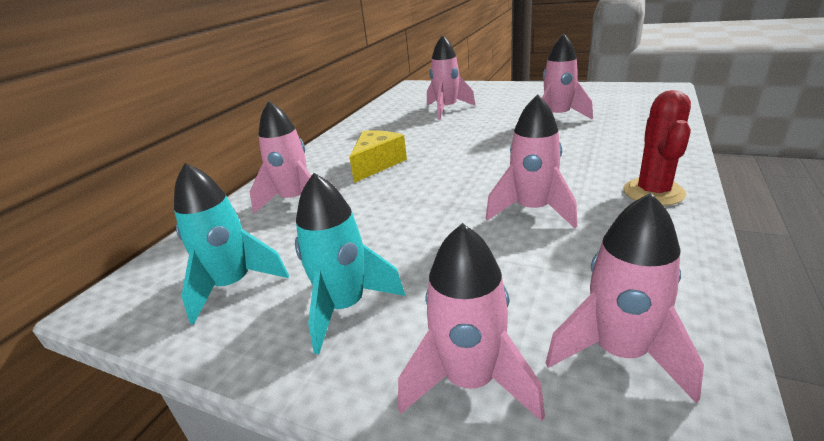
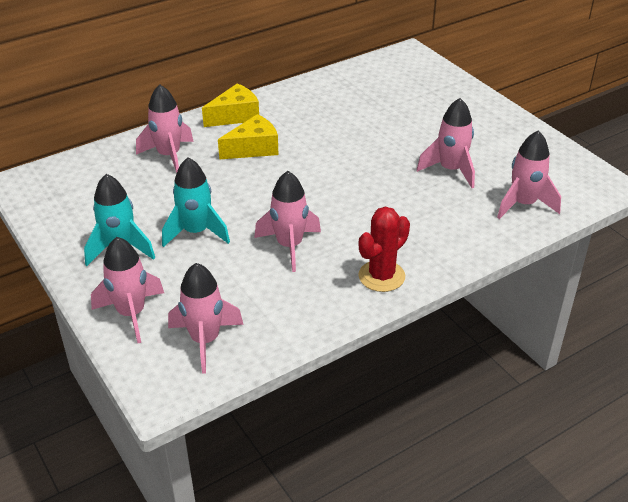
camera: 30 degrees right, 10 degrees up
turquoise rocket [174,163,289,325] -> turquoise rocket moved to [162,157,230,247]
pink rocket [427,35,475,120] -> pink rocket moved to [497,130,561,219]
none -> yellow cheese [202,83,259,127]

